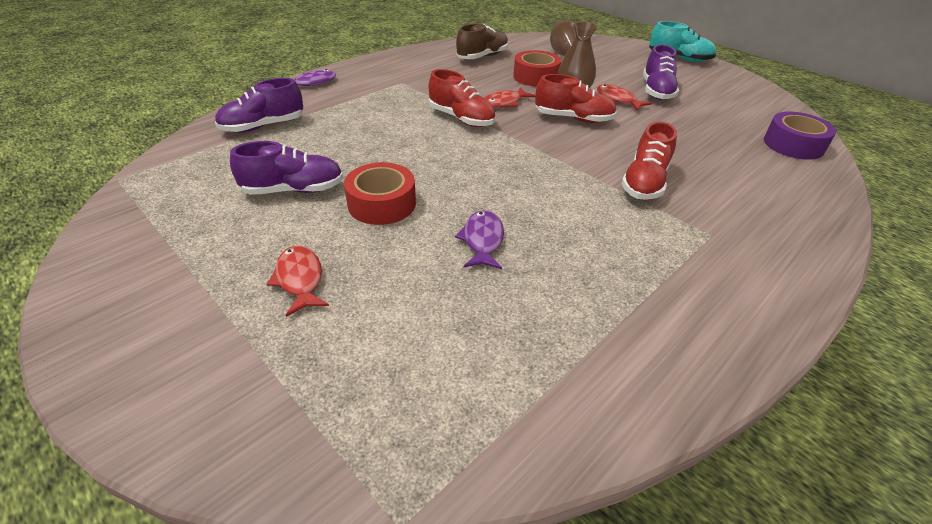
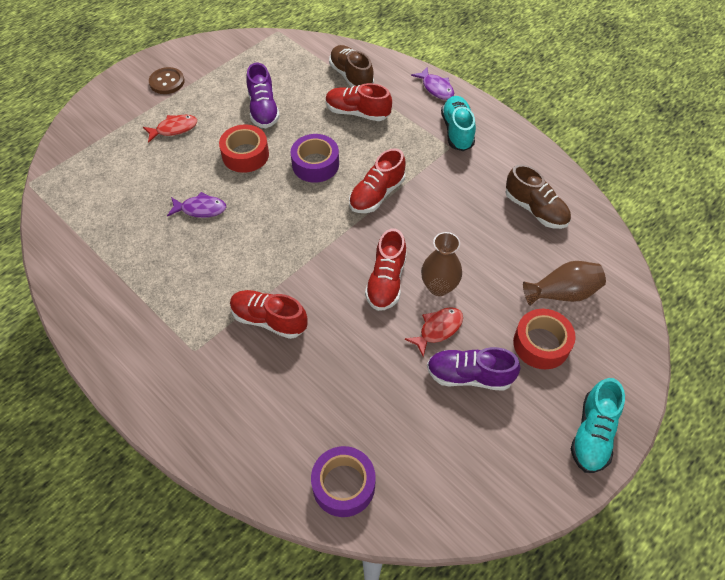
camera: 90 degrees right, 15 degrees up
purple shoe [215,78,303,133] -> brown shoe [329,45,374,87]
red fish [484,87,535,108] -> none
red tape [513,50,561,87] -> red tape moved to [513,309,576,369]
none -> brown button [149,67,185,94]
none -> purple tape [290,134,339,183]
none -> red shoe [326,83,392,121]
none -> turquoise shoe [441,96,476,151]

